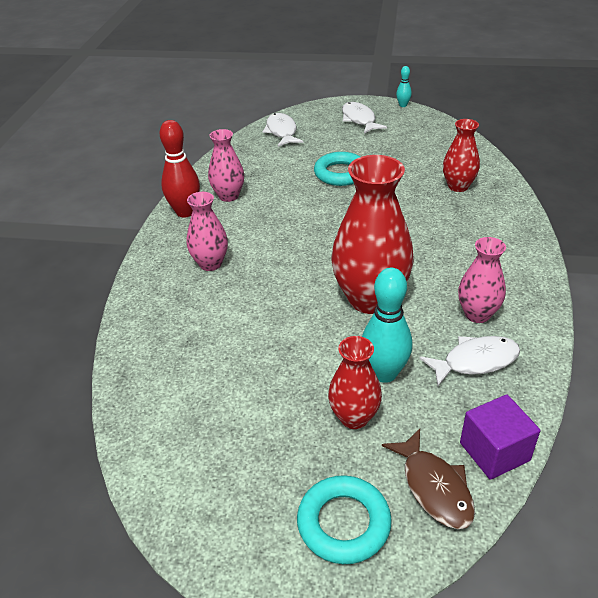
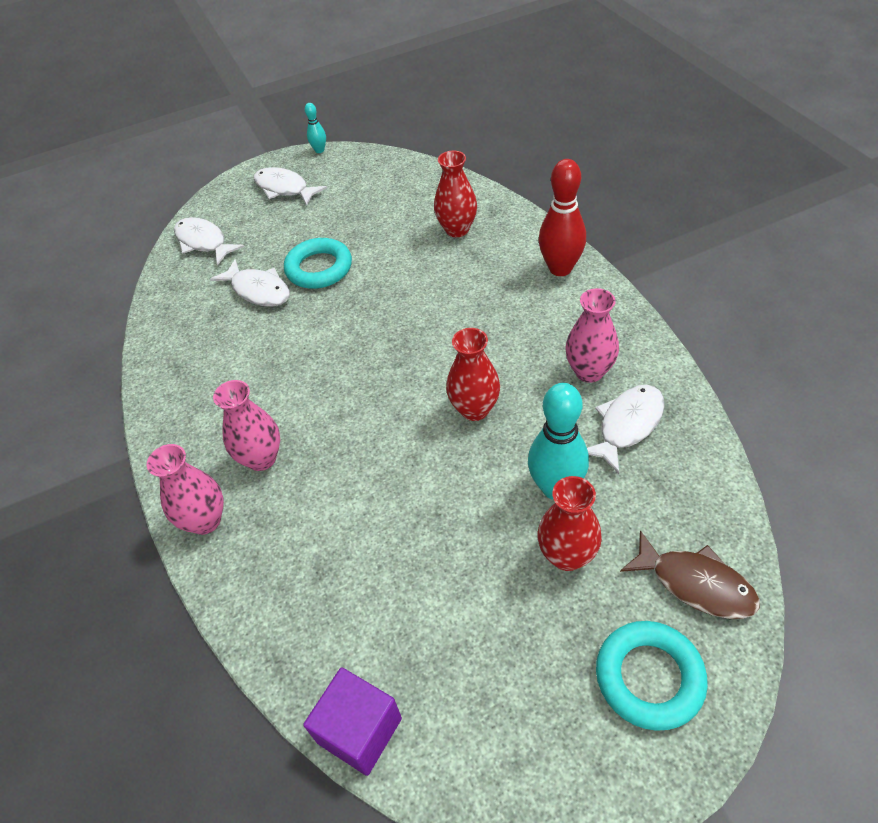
camera: 30 degrees left, 10 degrees up
red bowling pin [160,120,200,218] -> red bowling pin moved to [539,159,586,276]
pink vase [208,129,244,202] -> pink vase moved to [147,444,224,535]
red vase [332,155,414,314] -> red vase [446,328,500,421], size x0.56
purple cube [460,394,540,480] -> purple cube moved to [303,667,402,776]
none -> white fish [210,259,290,307]

